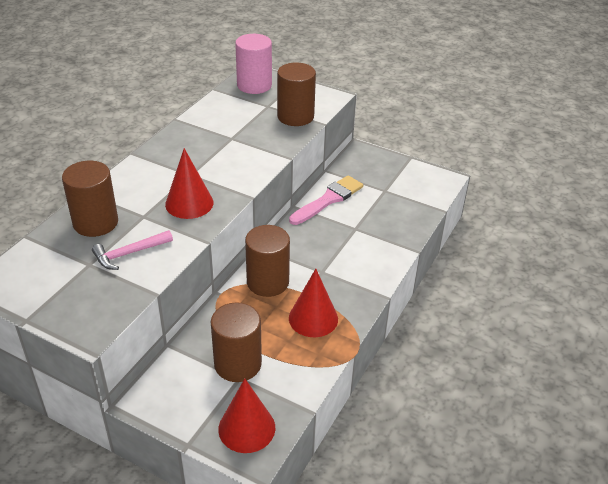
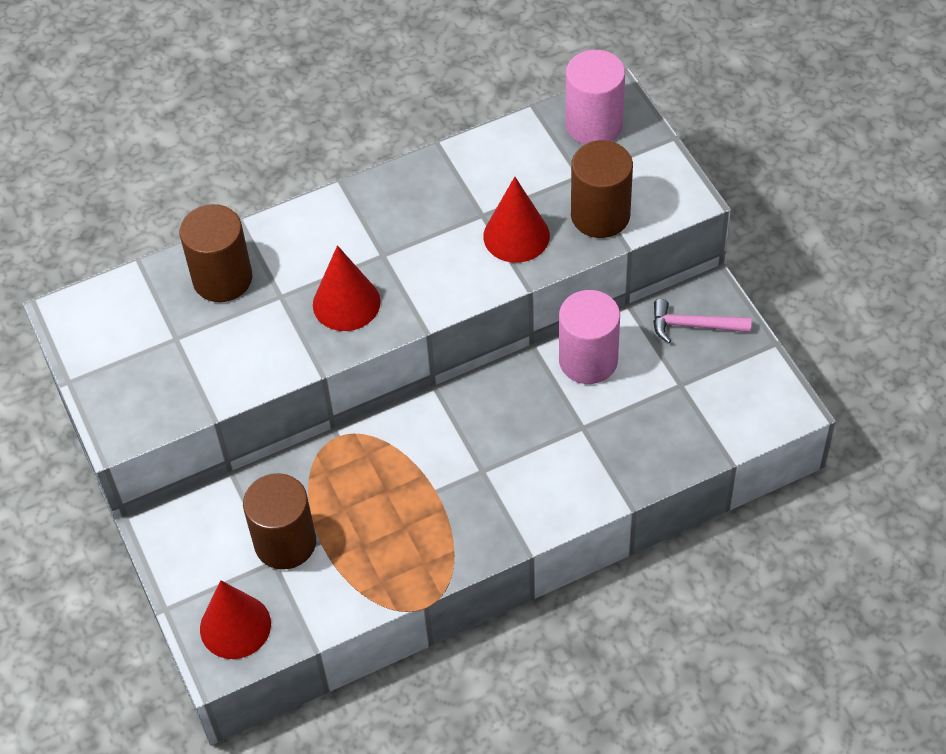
camera: 40 degrees right, 15 degrees up
pink hammer [92,230,173,270] -> pink hammer moved to [653,299,751,343]
brown cylinder [245,225,290,297] -> none
pink brush [289,175,363,225] -> pink cylinder [559,290,620,384]
red cone [289,269,338,337] -> red cone moved to [483,177,550,263]

